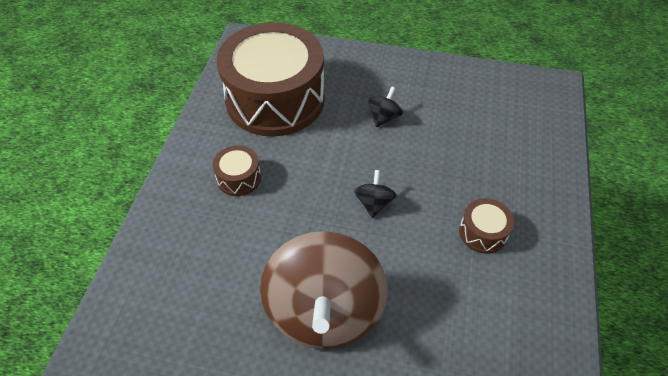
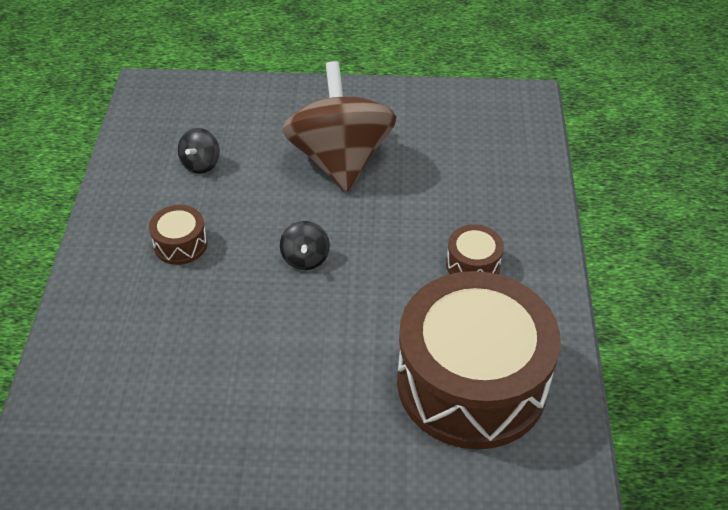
camera: 170 degrees right, 5 degrees down
black spinning top [368,86,403,127] -> black spinning top moved to [178,128,220,174]

